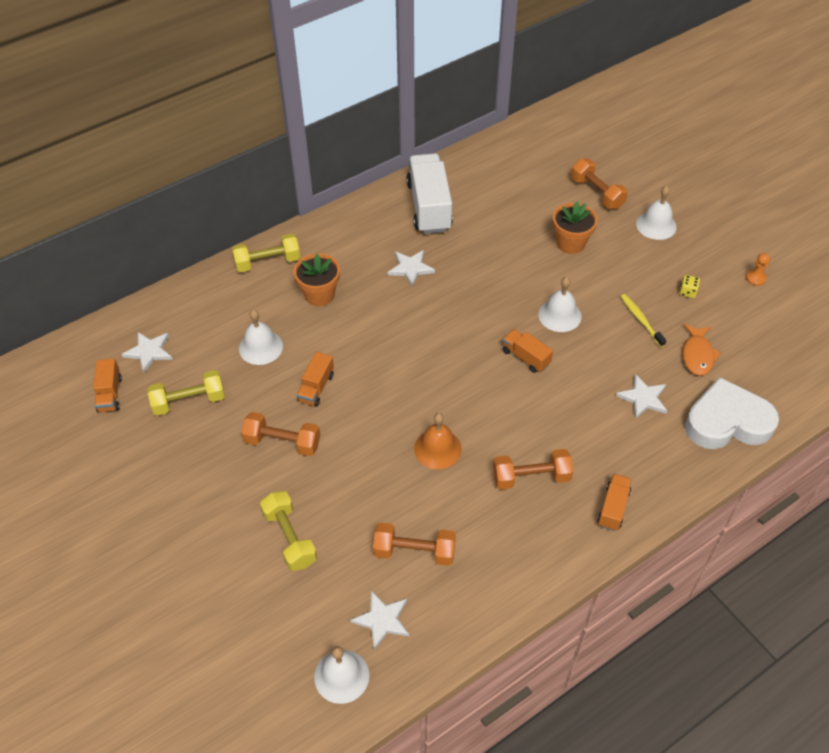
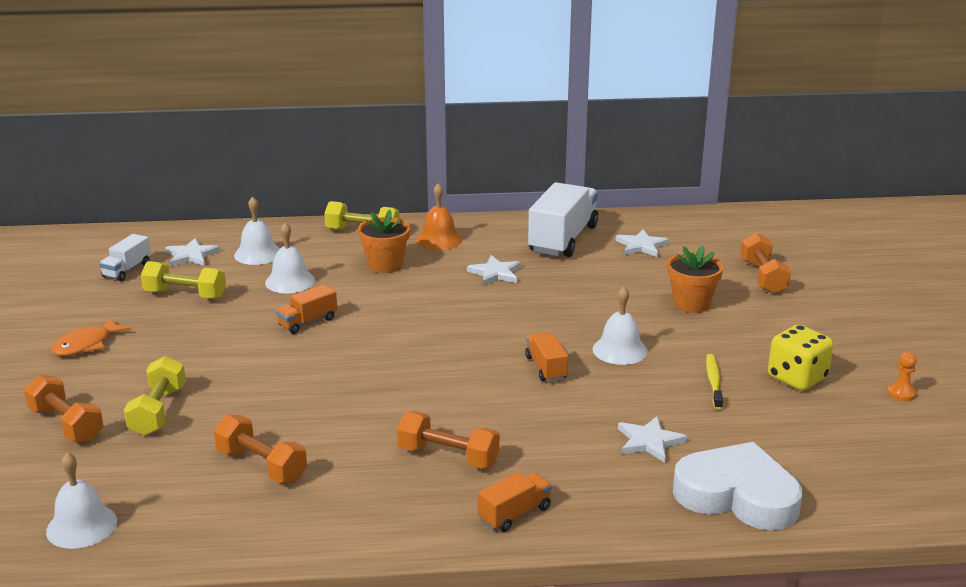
camera: 30 degrees right, 25 degrees down
orange truck [93,358,122,413] -> white truck [99,234,151,281]
orange dumbbell [241,412,320,456] -> orange dumbbell moved to [24,375,104,442]
white star [350,591,409,649] -> white star moved to [615,229,669,257]
orange bell [414,413,462,469] -> orange bell moved to [416,183,462,250]
white bell [636,186,677,240] -> white bell moved to [234,197,280,265]
yellow dice [679,275,700,298] -> yellow dice [768,325,834,391], size x2.12
orange fish [683,324,721,376] -> orange fish moved to [51,317,131,356]

